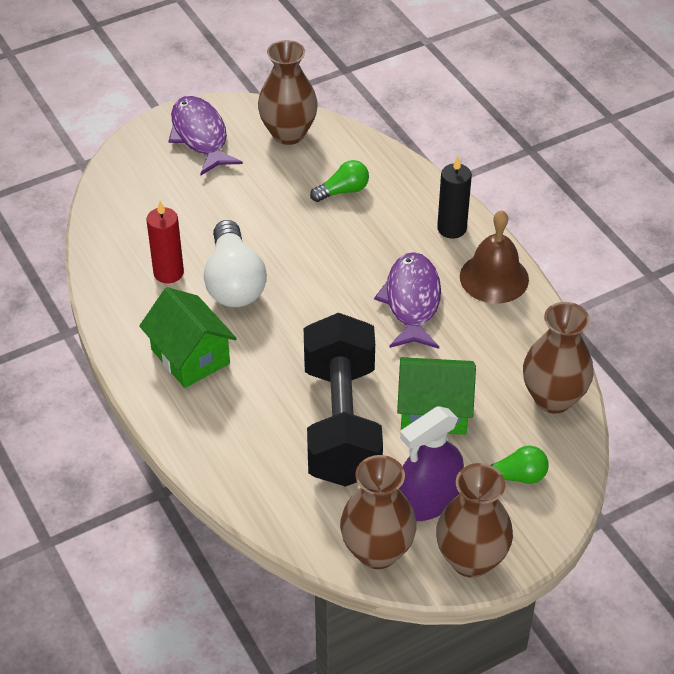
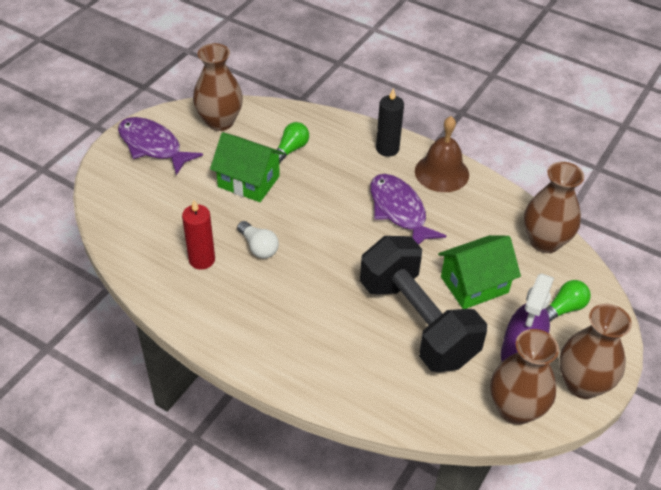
camera: 30 degrees left, 0 degrees up
green house [139,287,237,388] -> green house moved to [210,132,284,202]
white light bulb [204,220,267,307] -> white light bulb [237,221,279,258], size x0.55

